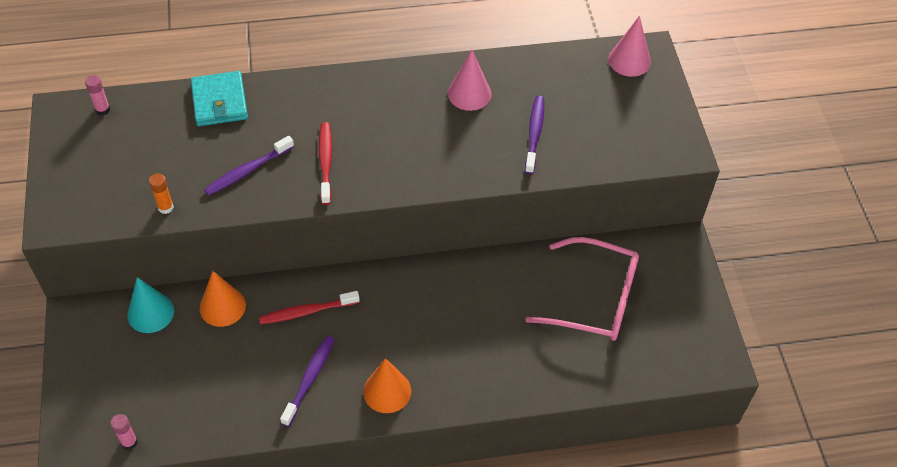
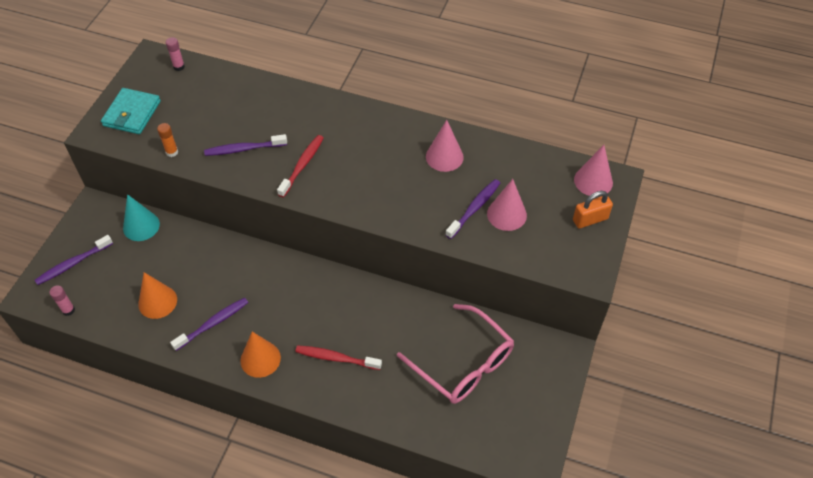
camera: 30 degrees right, 0 degrees up
turquoise wallet [191,71,248,126] -> turquoise wallet moved to [101,88,161,134]
orange cone [200,271,246,327] -> orange cone moved to [138,272,177,319]
red toothbrush [259,291,360,324] -> red toothbrush moved to [295,345,382,370]
none -> purple toothbrush [35,235,113,285]
none -> pink cone [487,179,527,231]
none -> orange padlock [573,191,613,228]

